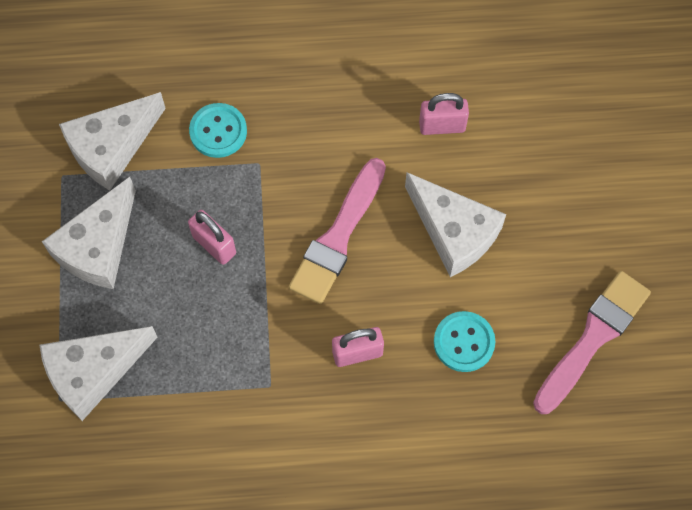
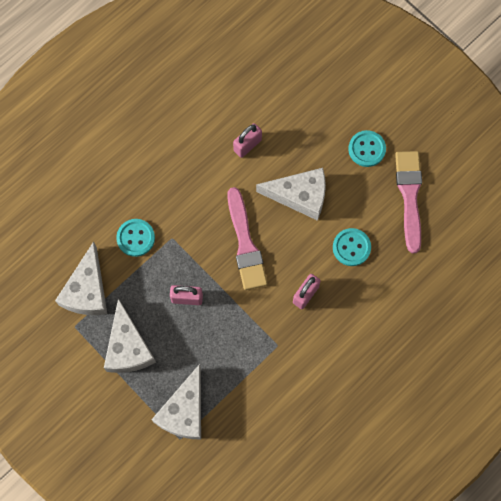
camera: 40 degrees left, 5 degrees up
none -> turquoise button [348,130,386,167]

